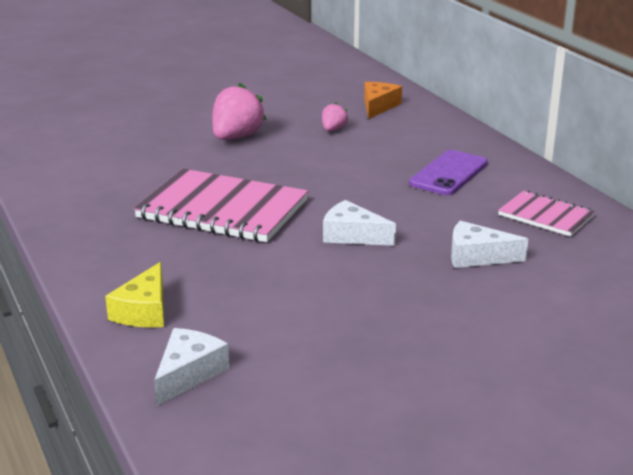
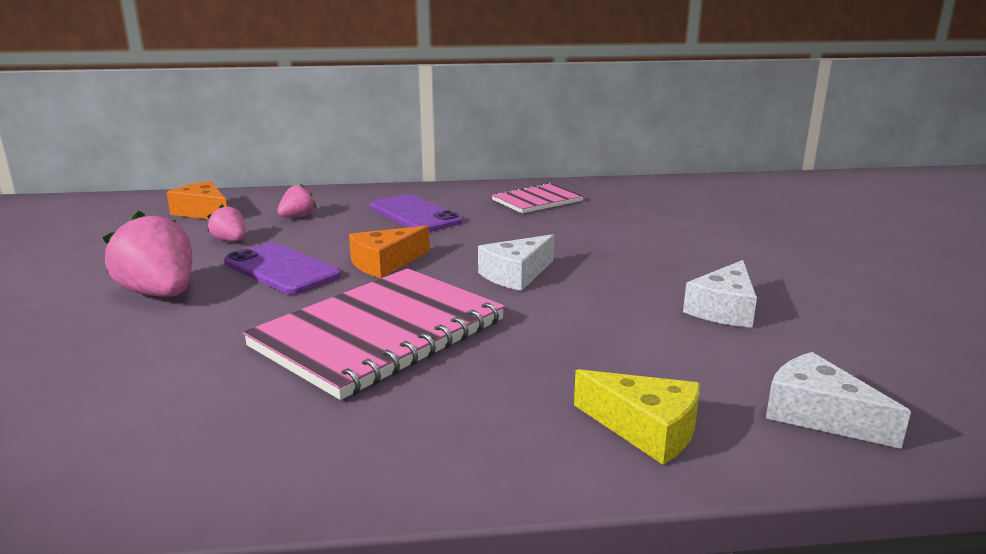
camera: 70 degrees left, 5 degrees down
white cheese [451,221,528,268] -> white cheese moved to [683,260,757,328]
none -> purple phone [224,242,341,295]
none -> pink strawberry [277,183,316,217]
none -> orange cheese [349,226,430,278]

